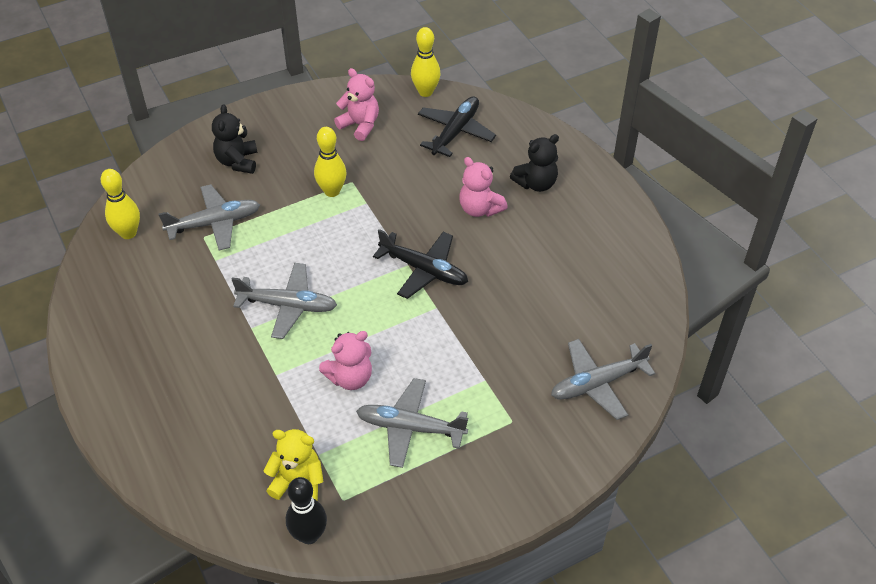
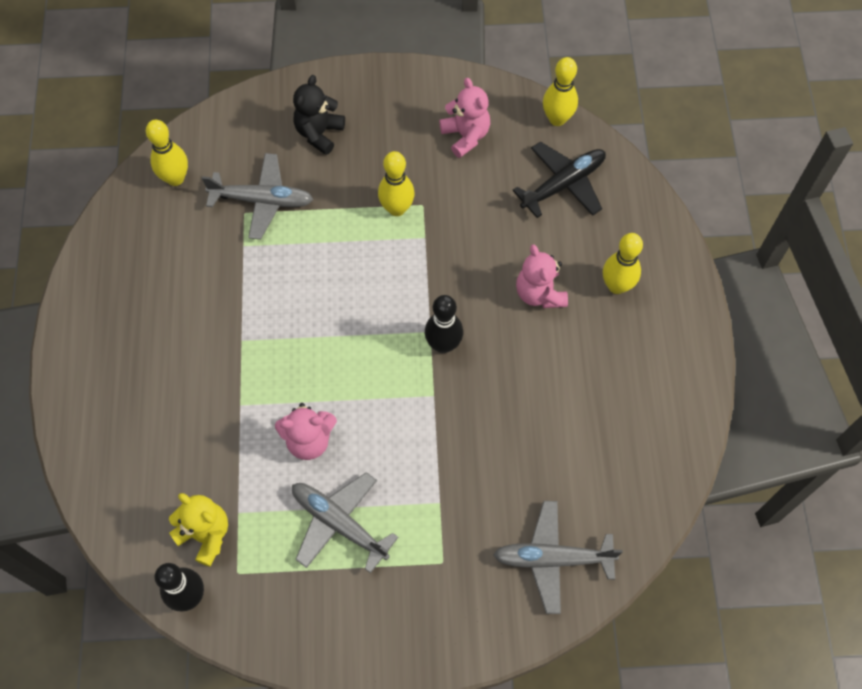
camera: 25 degrees right, 15 degrees up
grey plane [231,263,337,339] -> none
black plane [373,229,468,299] -> black bowling pin [425,295,463,353]
black teddy bear [510,134,559,192] -> yellow bowling pin [603,233,643,294]

